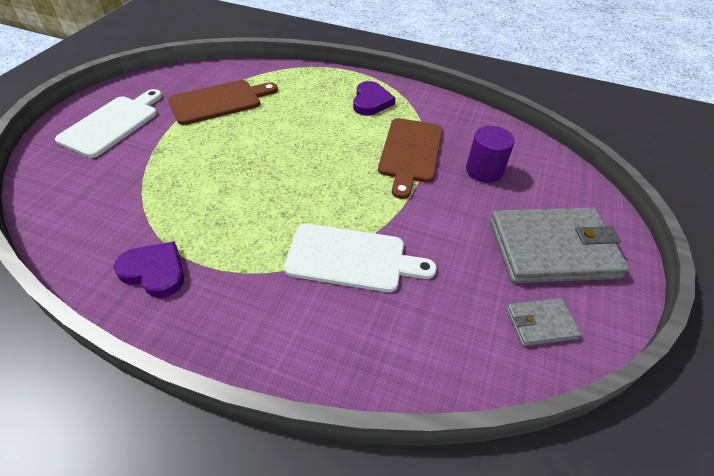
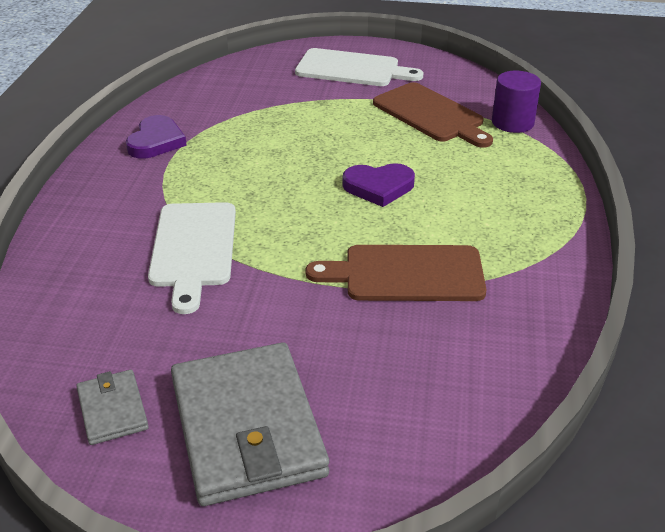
camera: 80 degrees right, 10 degrees down
purple heart [353,81,395,116] -> purple heart moved to [343,163,415,207]
purple cylinder [466,126,515,183] -> purple cylinder moved to [492,71,541,133]

